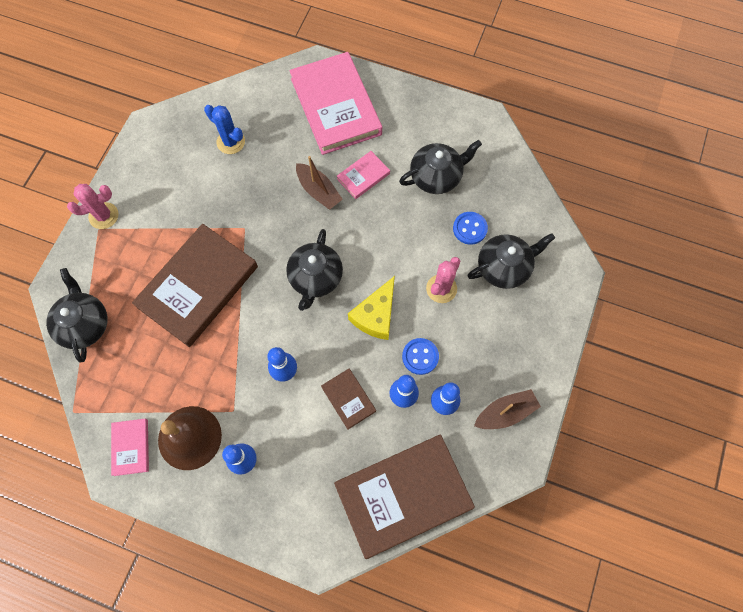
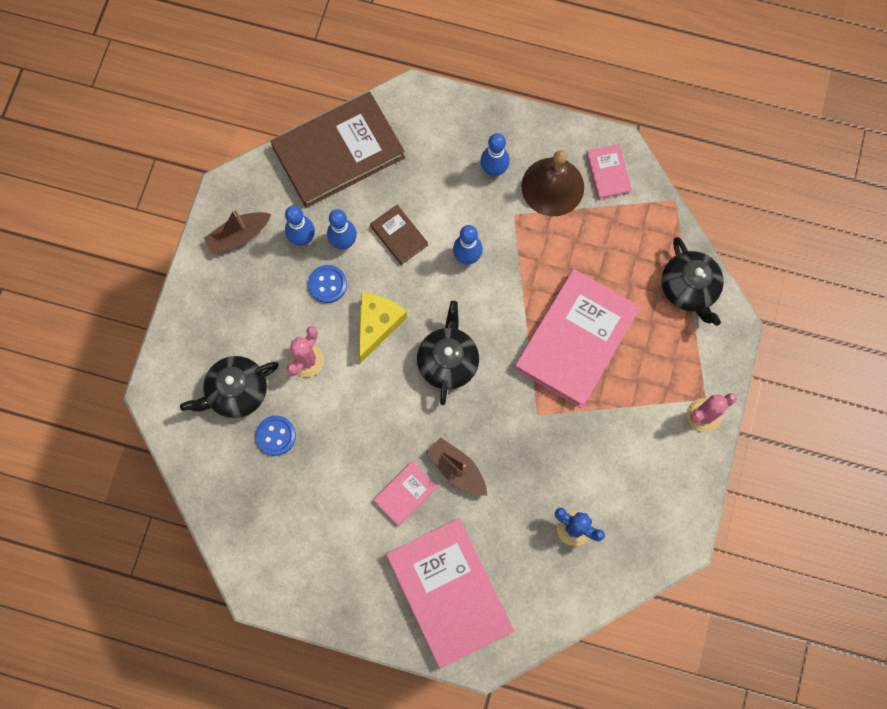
camera: 175 degrees right, 5 degrees up
brown book [132,224,258,347] -> pink book [515,269,641,408]
black teapot [399,140,482,194] -> none

